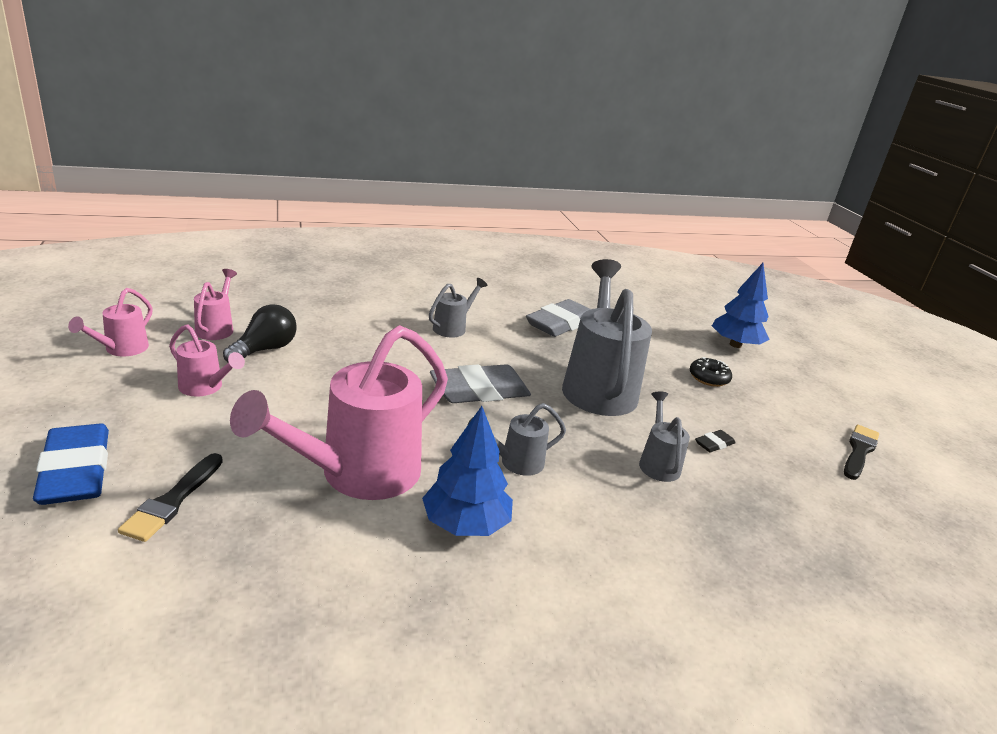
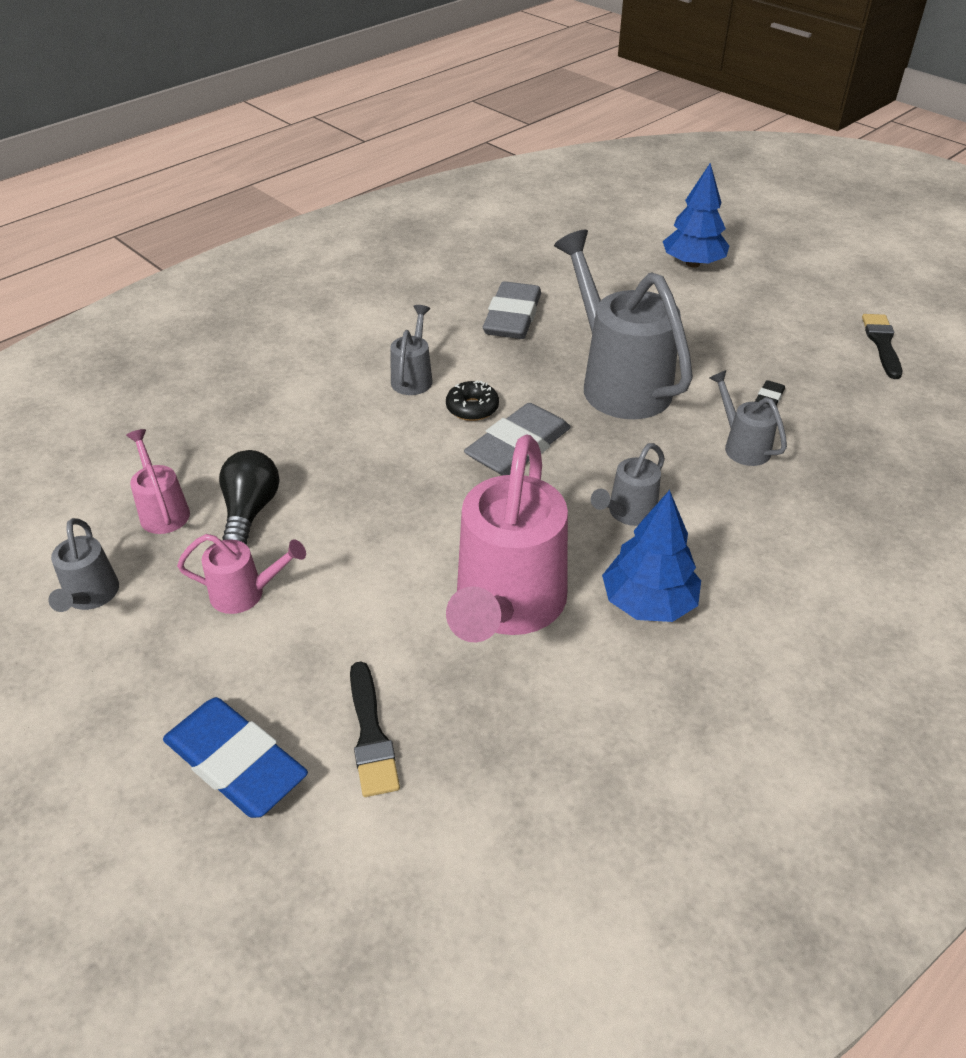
camera: 25 degrees left, 15 degrees up
pink watering can [68,288,152,356] -> grey watering can [48,518,119,612]
black donut [690,357,732,387] -> black donut moved to [446,380,499,421]

